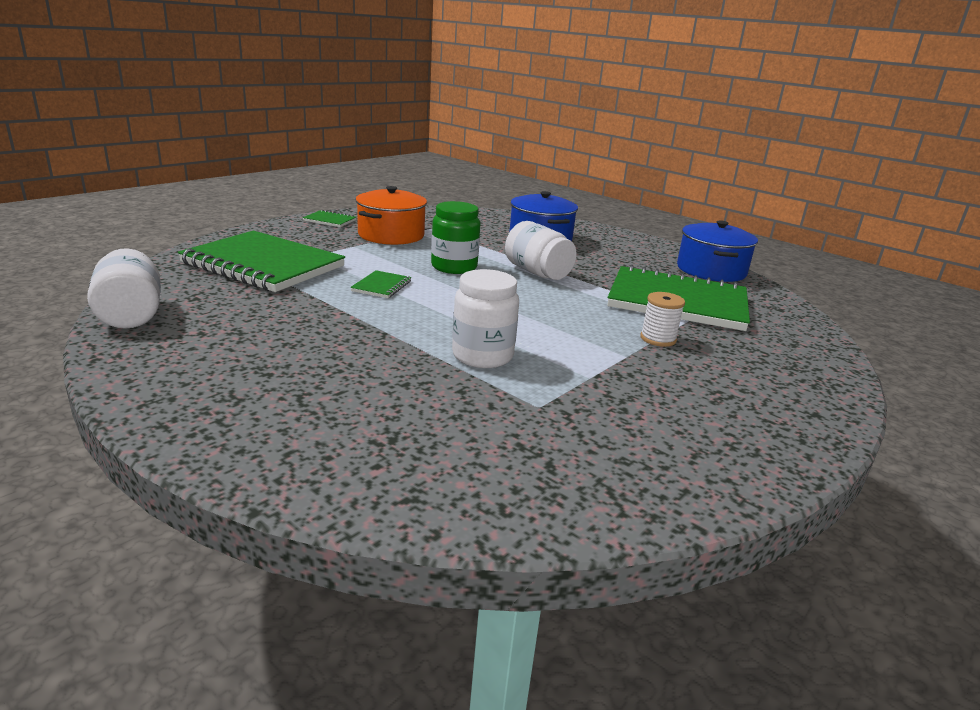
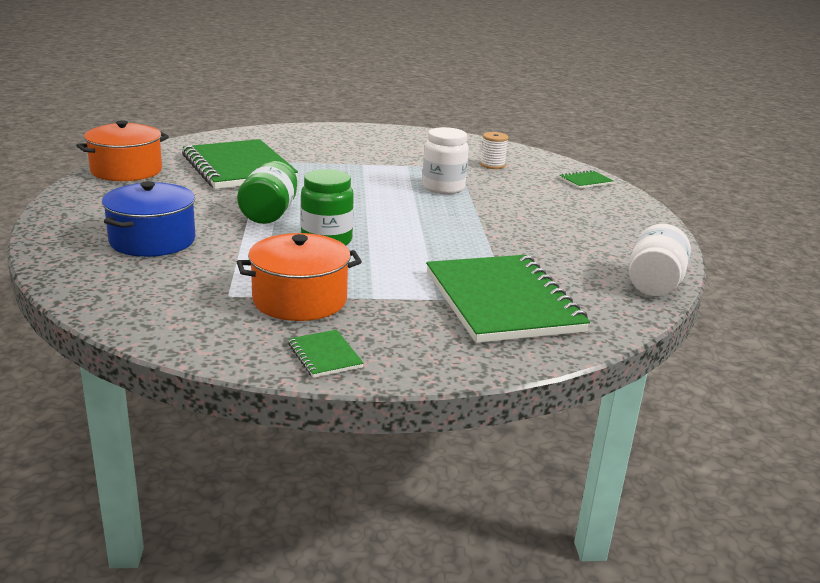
camera: 135 degrees left, 0 degrees up
green notebook [350,270,411,298] -> green notebook moved to [559,170,614,189]
white jar [505,221,577,280] -> green jar [237,161,297,224]
white spool [640,292,685,347] -> white spool moved to [480,132,508,169]
blue pot [677,220,758,282] -> orange pot [76,120,169,181]

